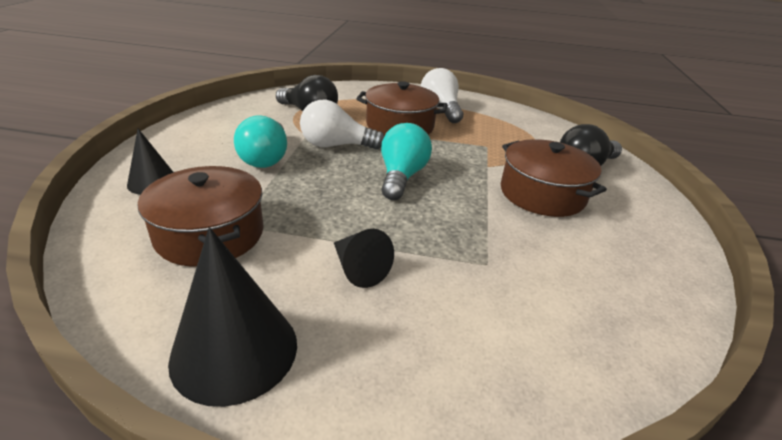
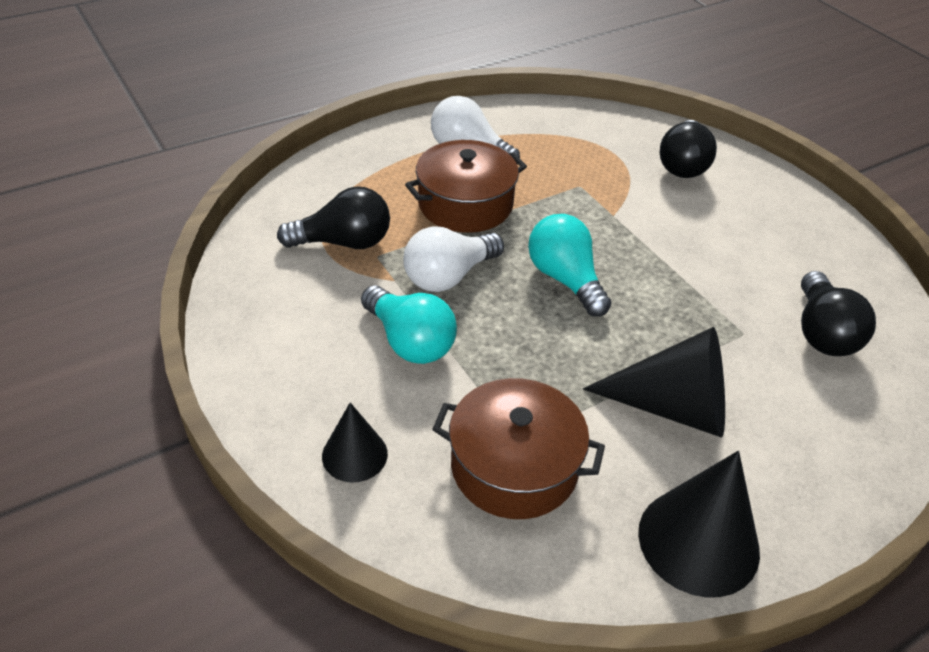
camera: 40 degrees left, 10 degrees up
black cone [334,229,394,288] -> black cone [583,327,725,437], size x1.72
brown pot [501,139,607,217] -> none
none -> black light bulb [801,271,876,356]

